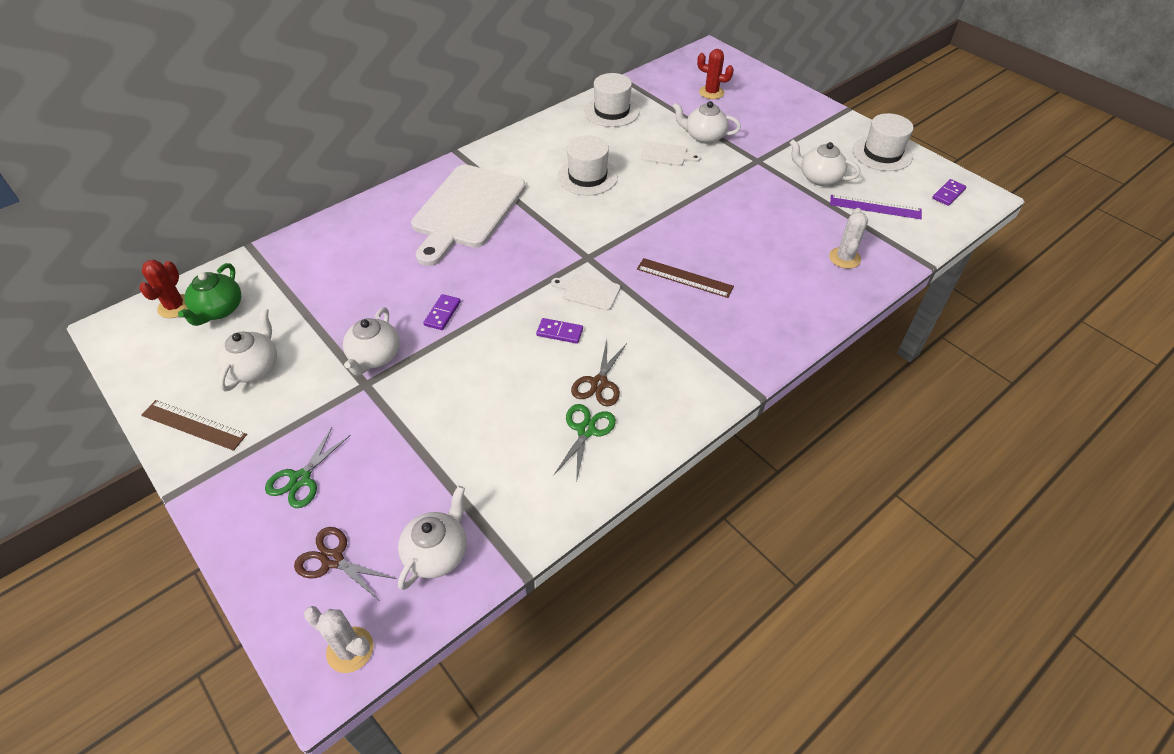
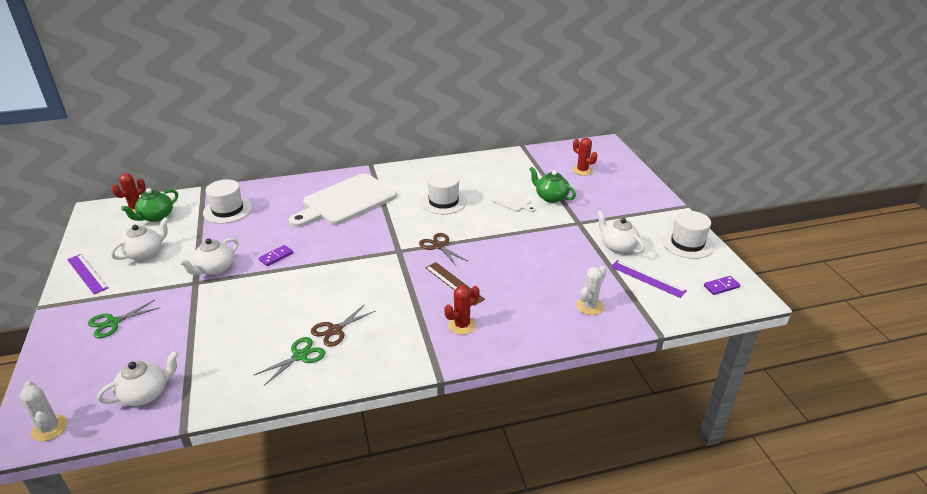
camera: 25 degrees right, 15 degrees down
brown ruler [141,400,247,451] -> purple ruler [67,254,108,294]
brown scissors [294,527,397,600] -> brown scissors moved to [419,233,467,266]
purple domino [536,318,583,344] -> none
white cutting board [551,274,621,311] -> none
white hat [584,73,640,127] -> white hat moved to [203,179,252,223]
white teapot [672,101,741,144] -> green teapot [529,167,576,203]
none -> red cactus [445,285,479,335]

